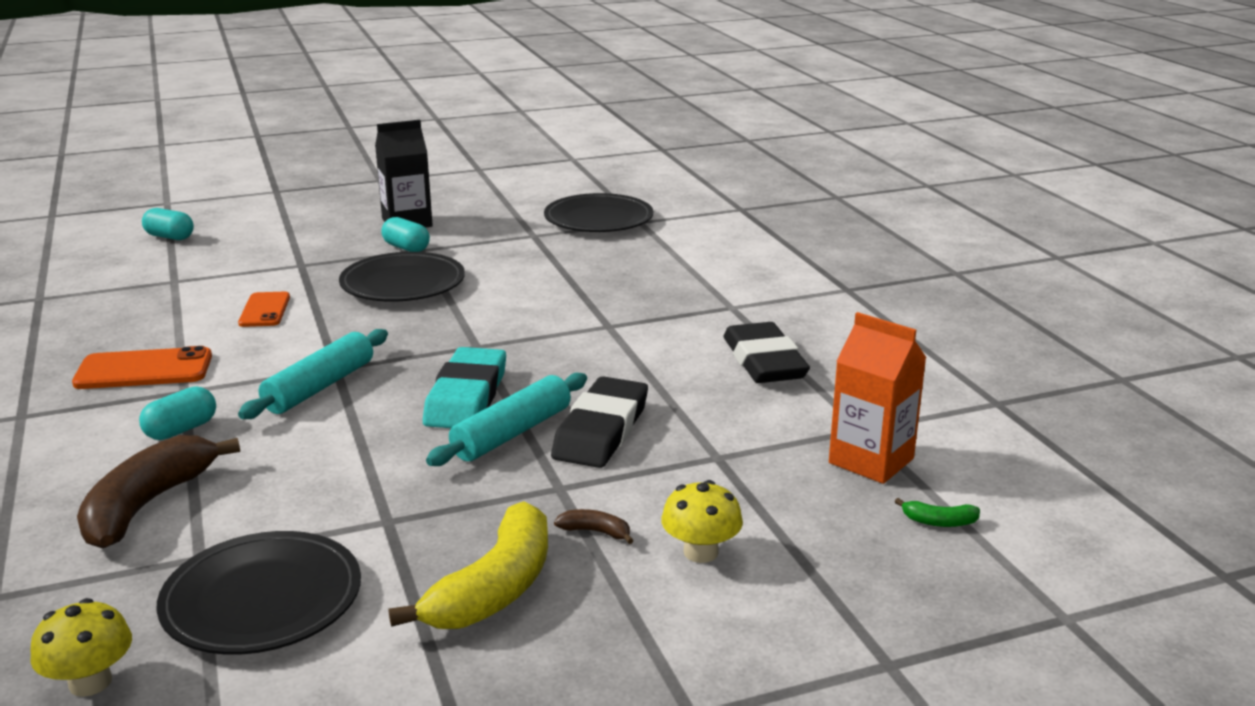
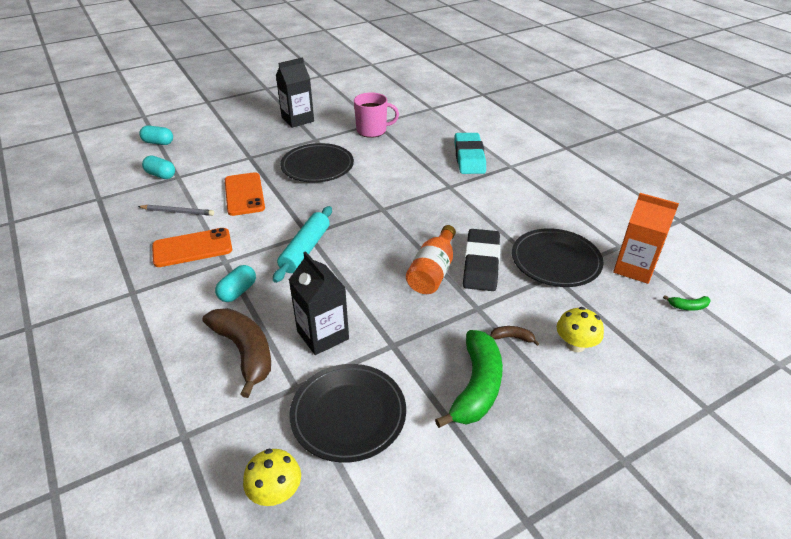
camera: 10 degrees left, 15 degrees up
brown banana [77,435,240,549] -> brown banana turned 135 degrees clockwise [202,308,271,398]
orange phone [238,292,290,327] -> orange phone [225,172,265,216], size x1.51
turquoise capsule [381,217,430,252] -> turquoise capsule moved to [142,156,175,179]
yellow banana [389,501,548,629] -> green banana [435,330,503,428]
turquoise eraser [423,347,506,428] -> turquoise eraser moved to [455,133,486,174]
turquoise rolling pin [426,373,587,466] -> orange bottle [406,225,456,294]
black plate [544,193,653,232] -> black plate moved to [512,228,603,287]
black eraser [724,322,810,383] -> none
none -> grey pencil [138,205,214,216]
none -> black carton [289,251,349,355]
none -> pink mug [354,92,399,138]

